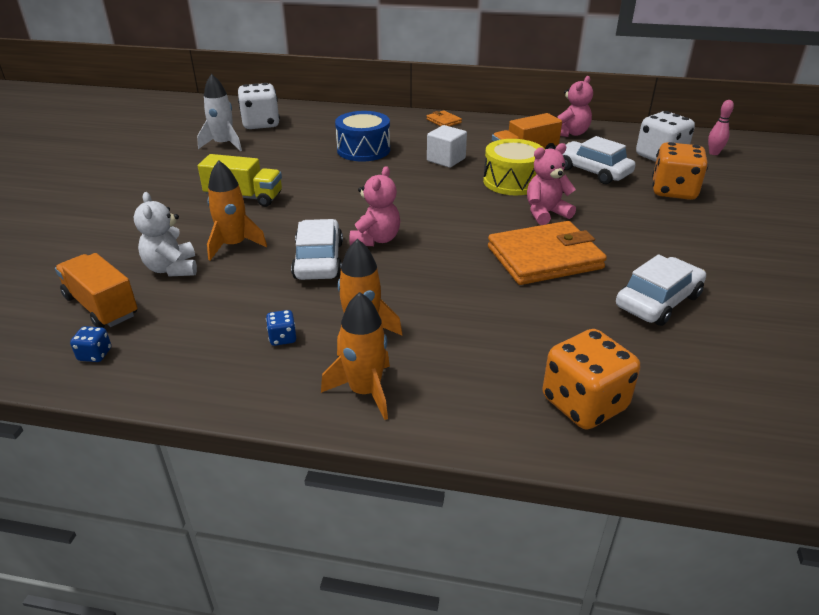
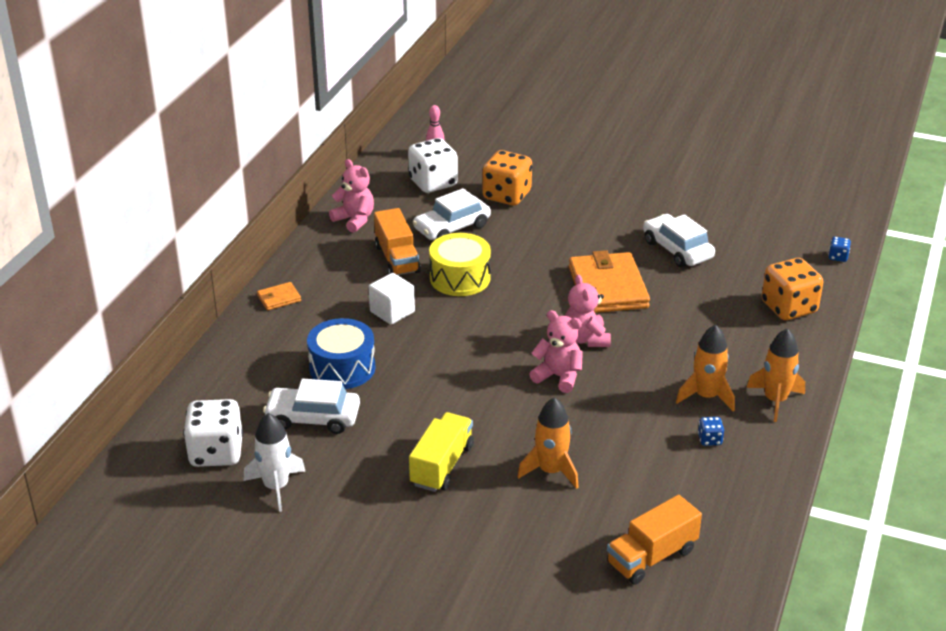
camera: 80 degrees left, 0 degrees up
blue dice [70,326,111,362] -> blue dice moved to [828,237,851,262]
white teddy bear [134,192,197,276] -> none
white car [291,219,343,280] -> white car moved to [263,378,360,434]
pink teddy bear [527,143,576,225] -> pink teddy bear moved to [565,274,611,347]

